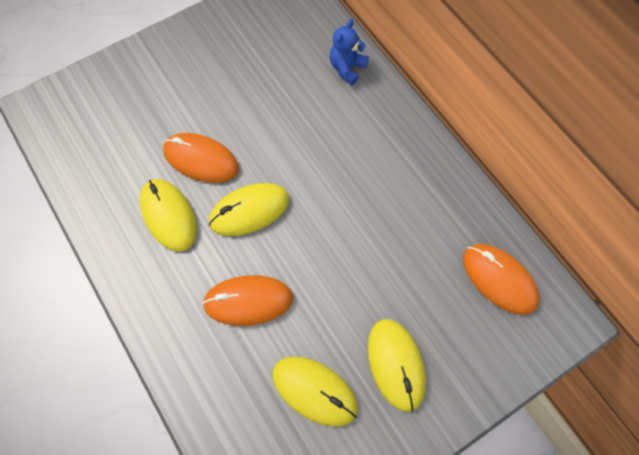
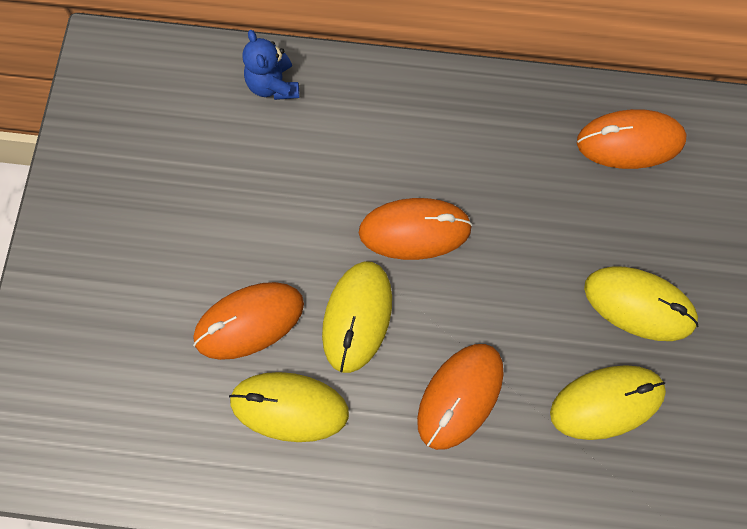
camera: 50 degrees left, 5 degrees up
none -> orange mouse [359,198,473,260]

